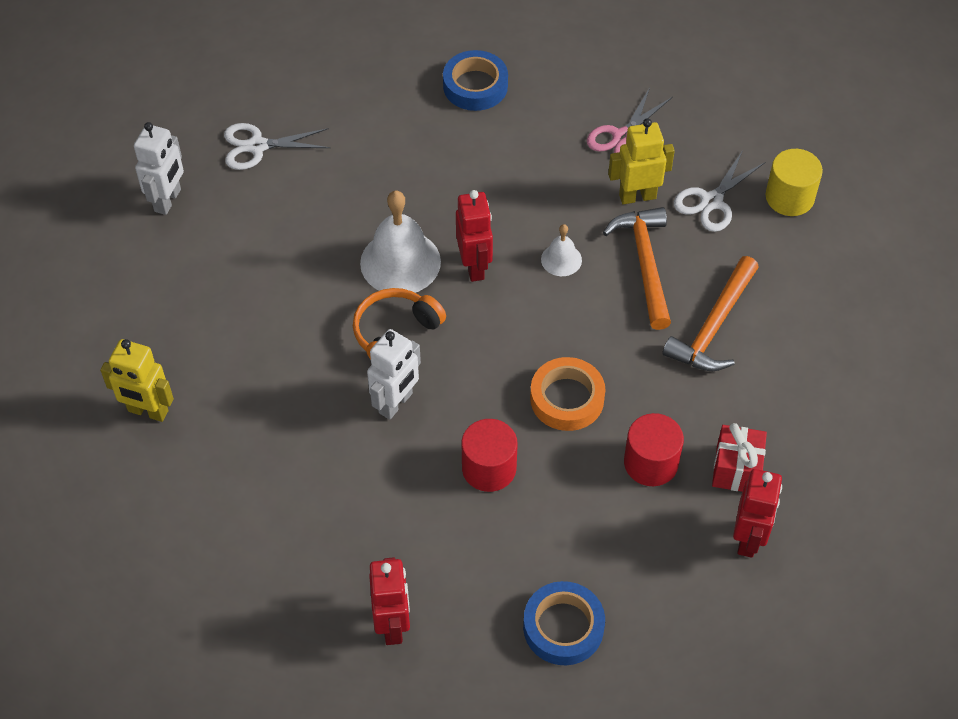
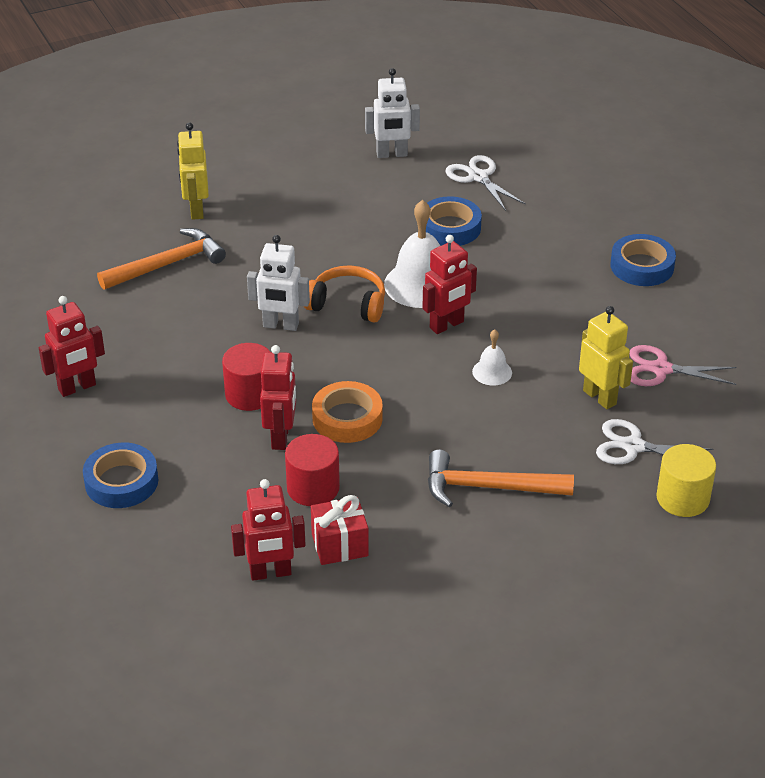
camera: 65 degrees right, 15 degrees down
orange hammer [603,207,671,330] -> orange hammer moved to [97,228,226,290]
none -> red robot [260,345,296,450]
none -> blue tape [426,196,482,246]

